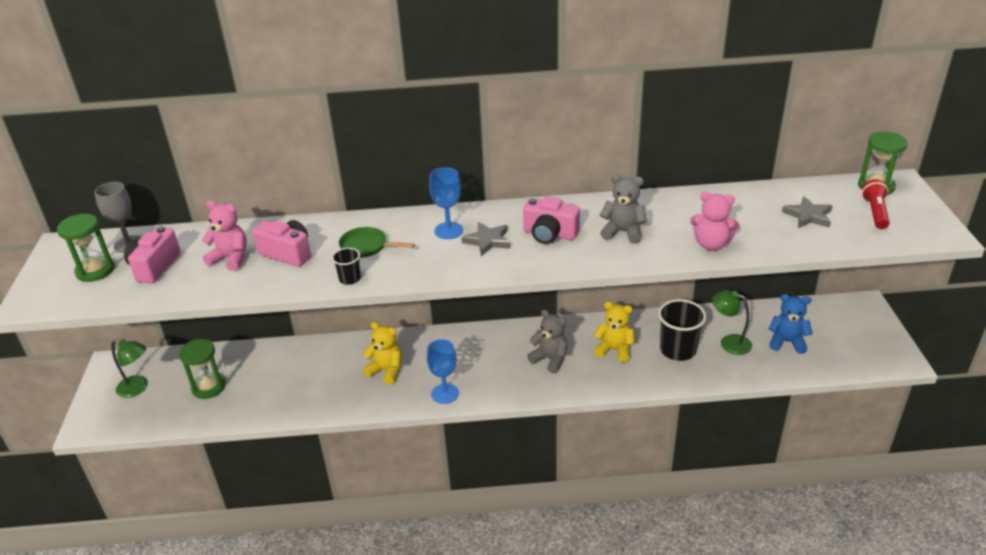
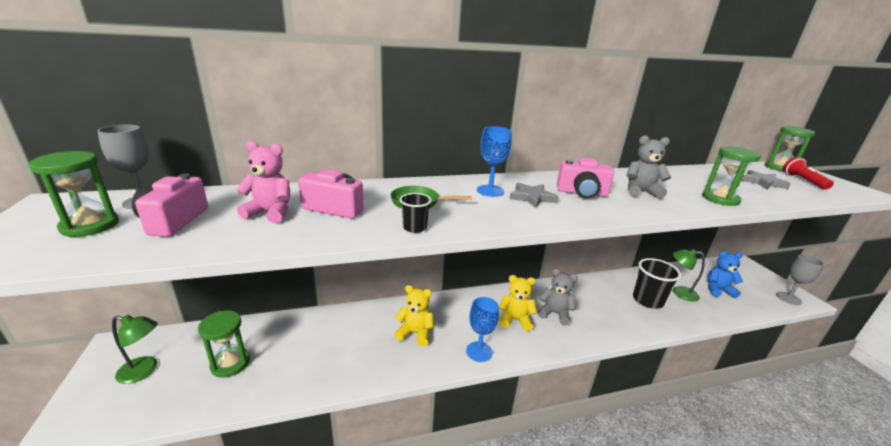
camera: 15 degrees left, 10 degrees down
yellow teddy bear [594,302,635,362] -> yellow teddy bear moved to [499,275,537,331]
pink teddy bear [690,192,739,251] -> green hourglass [702,146,761,206]
none -> grey goblet [776,255,824,305]

